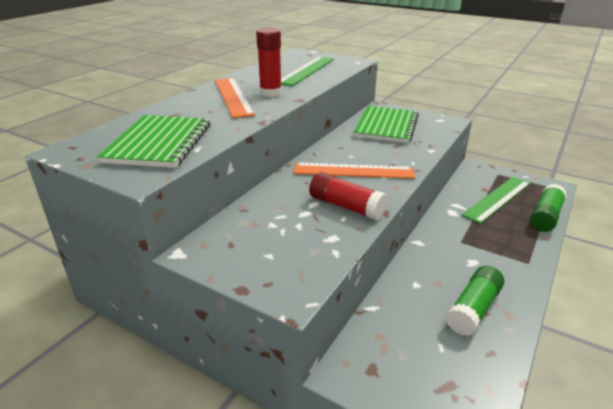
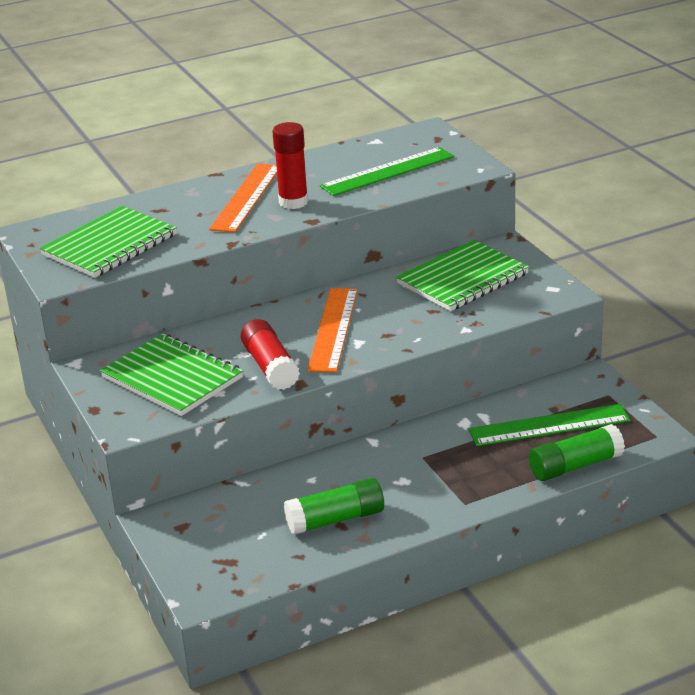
camera: 35 degrees right, 0 degrees up
orange ruler [294,163,415,179] -> orange ruler turned 60 degrees clockwise [307,288,358,372]
none -> green notebook [100,333,243,416]

